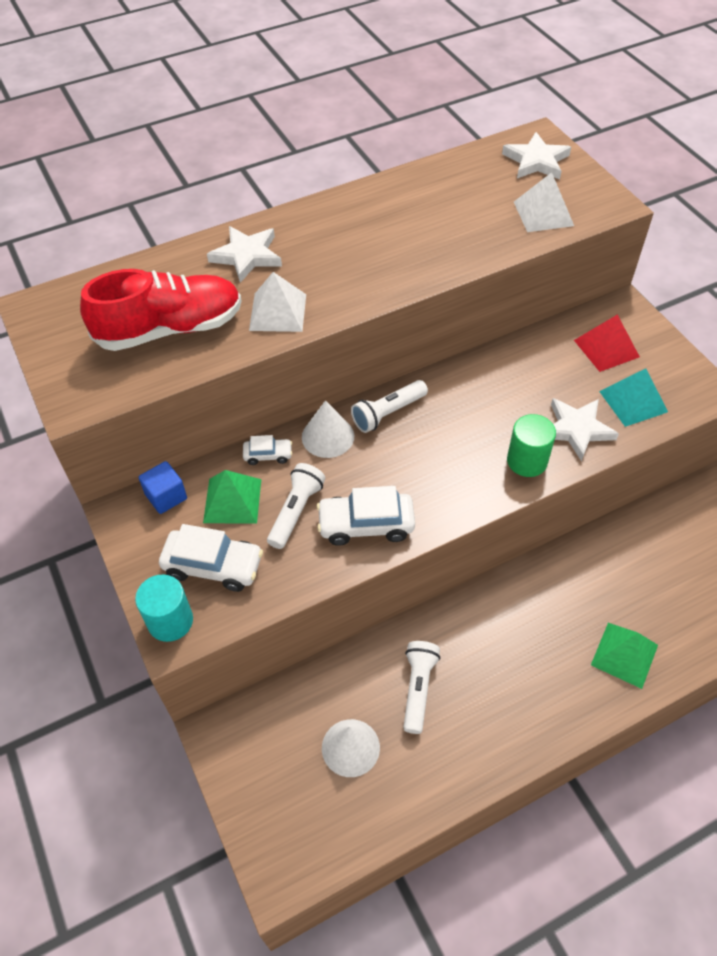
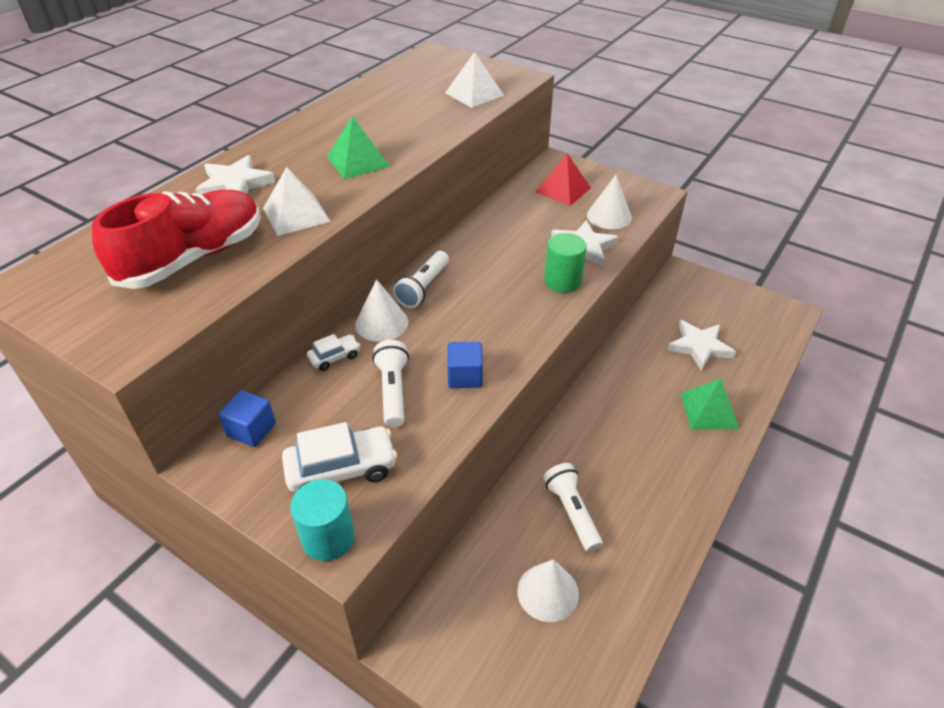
camera: 30 degrees left, 10 degrees down
green pyramid [203,470,261,524] -> green pyramid moved to [327,116,390,179]
white car [316,486,415,546] -> blue cube [447,342,483,388]
white star [502,132,571,179] -> white star moved to [667,320,736,371]
turquoise pyramid [599,368,668,427] -> white cone [587,175,632,229]

